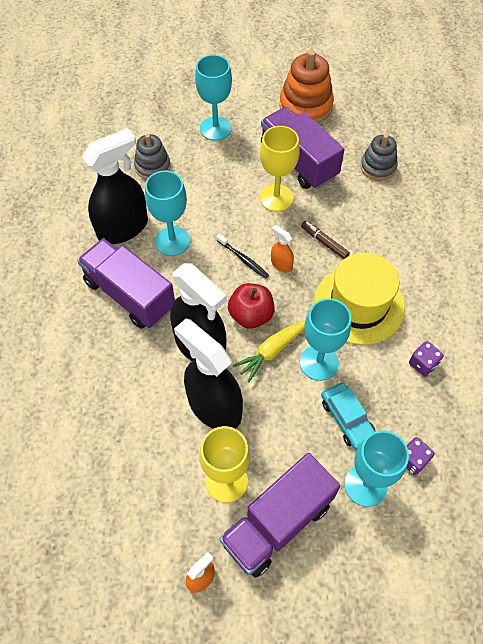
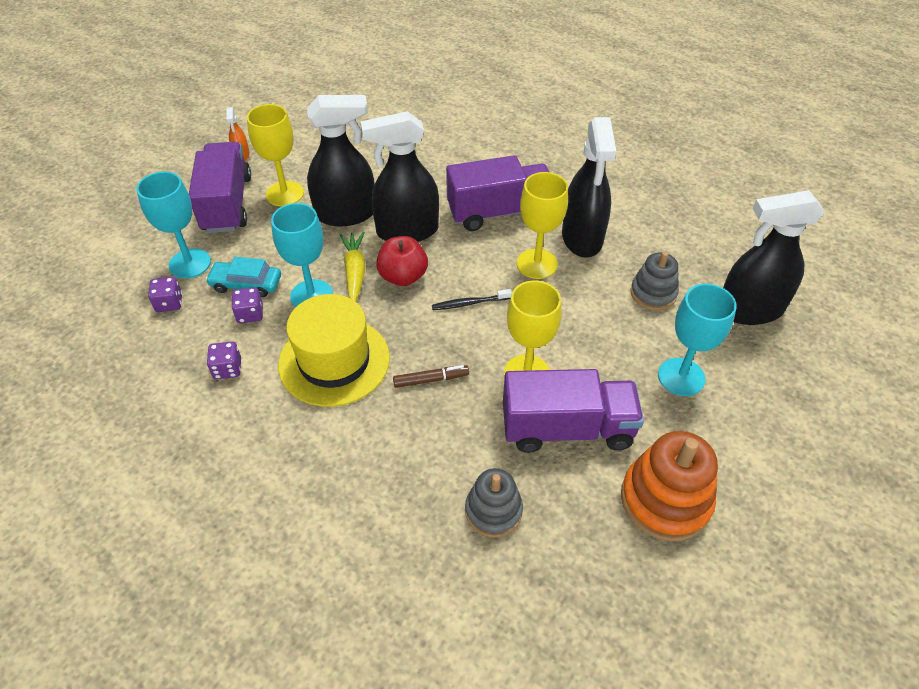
camera: 125 degrees right, 10 degrees down
turquoise goblet [145,171,190,256] -> yellow goblet [517,172,568,279]
orange spray bottle [271,225,294,272] -> none
none -> purple dice [232,287,263,323]
none -> black spray bottle [723,190,825,325]

